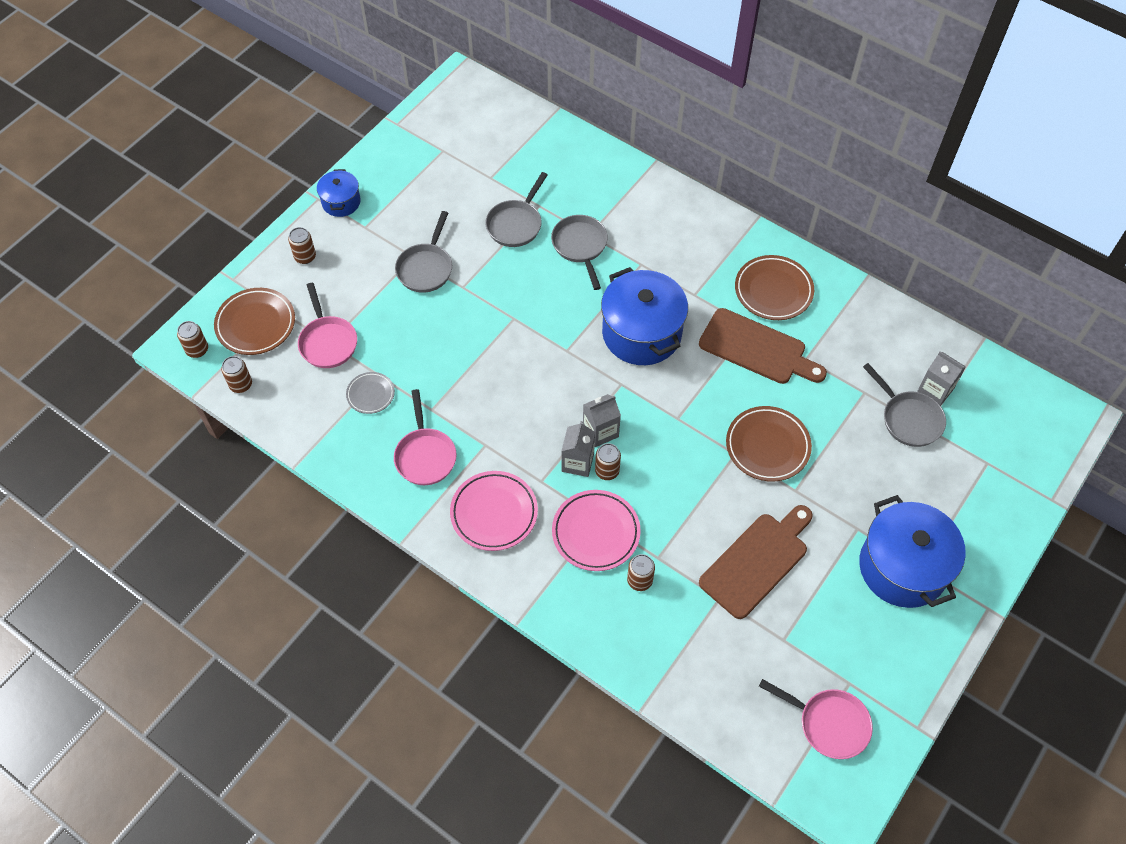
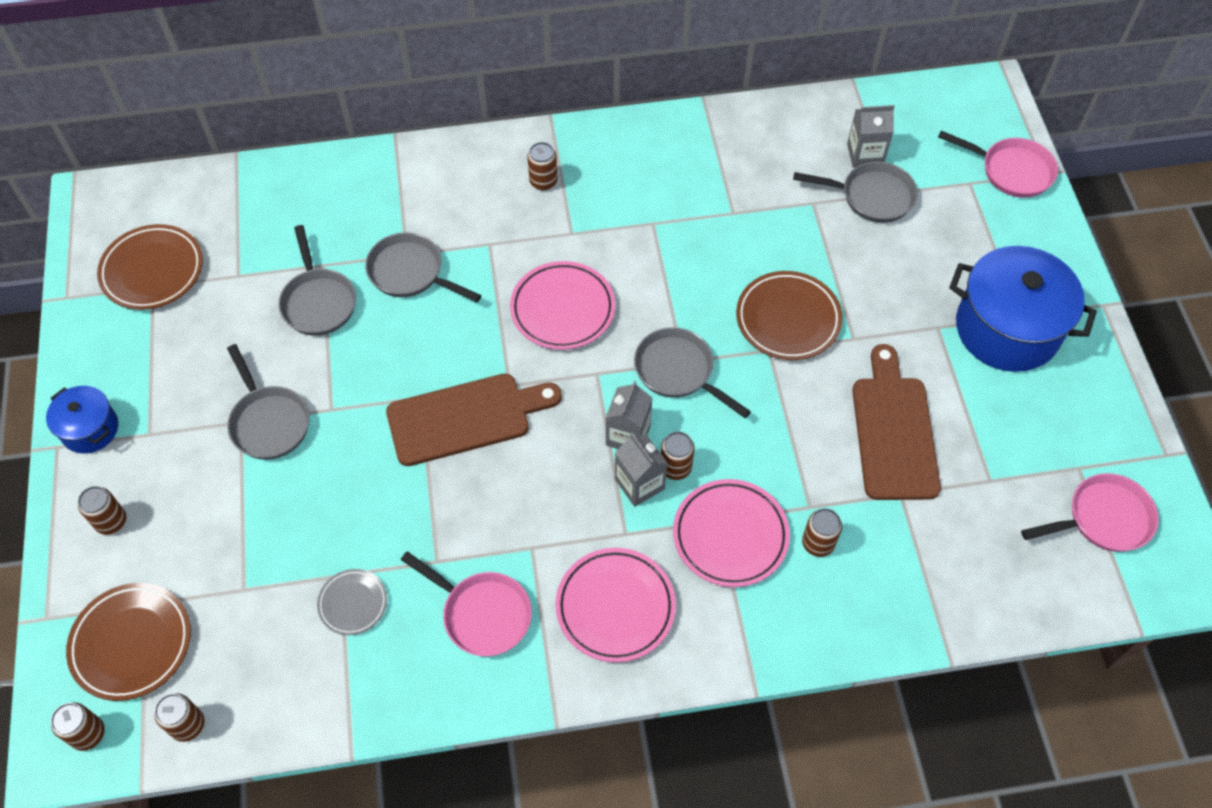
camera: 45 degrees left, 0 degrees up
pink pan [298,283,357,368] -> pink pan moved to [938,131,1058,198]
blue pot [601,267,688,365] -> pink plate [510,261,615,350]
brown cutting board [699,308,827,384] -> brown cutting board moved to [386,374,562,466]
brown plate [735,255,814,320] -> brown plate moved to [97,224,203,310]
none -> brown can [527,142,558,190]
none -> grey pan [634,327,751,418]

